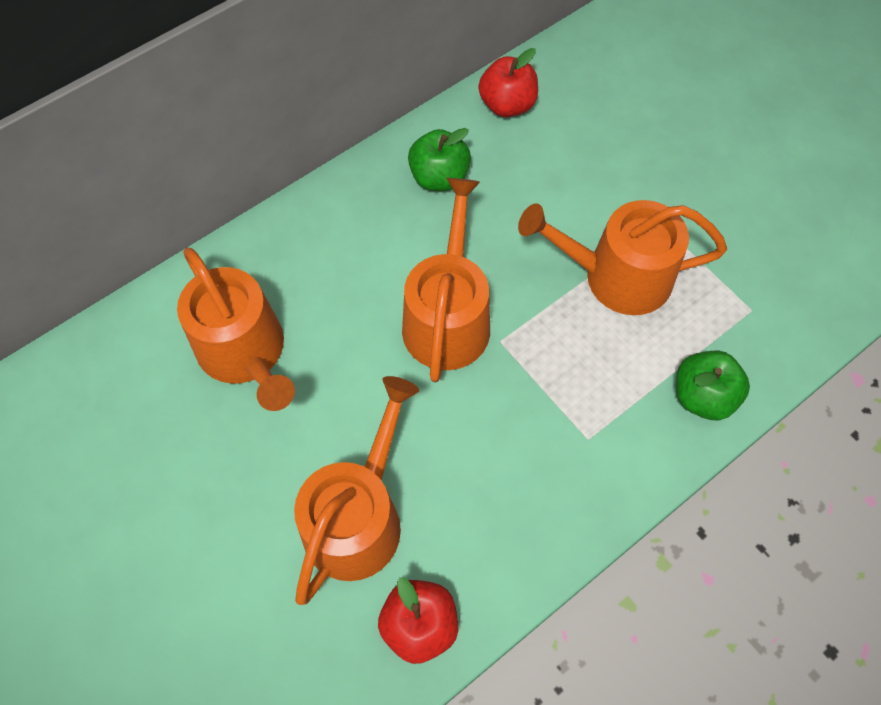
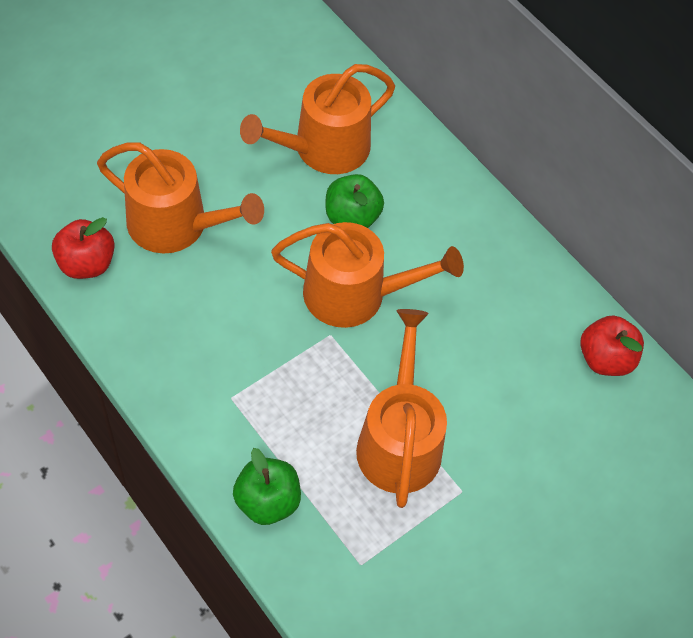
camera: 85 degrees right, 5 degrees down
green apple [408,128,471,191] -> green apple moved to [326,174,384,228]

